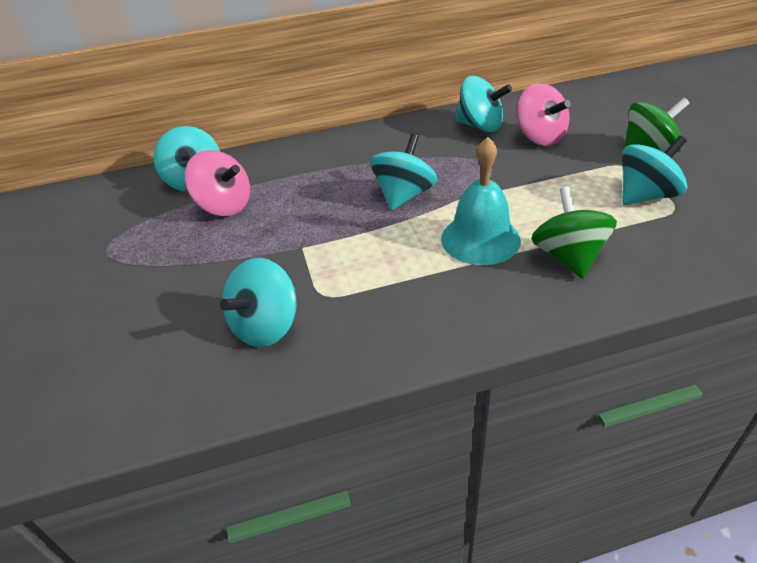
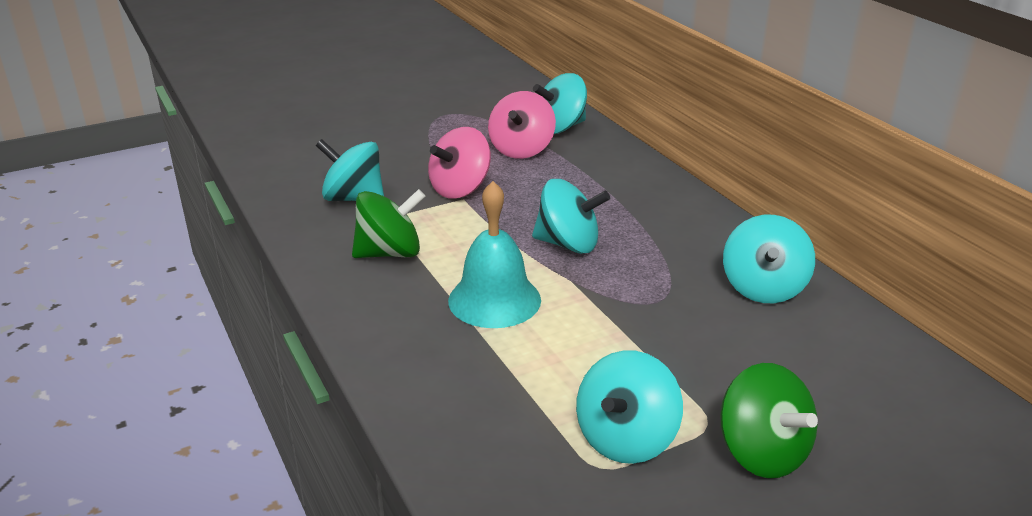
camera: 75 degrees right, 10 degrees down
pink spinning top [517,83,571,146] -> pink spinning top moved to [428,127,491,199]
green spinning top [531,186,617,279] -> green spinning top moved to [352,189,426,258]
turquoise spinning top [622,136,687,205] -> turquoise spinning top turned 75 degrees clockwise [576,350,683,464]

